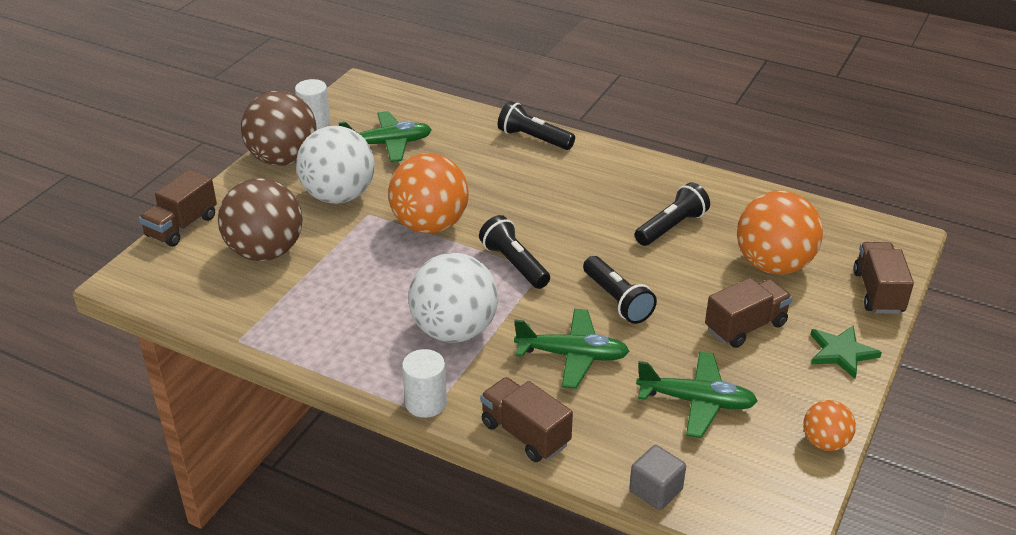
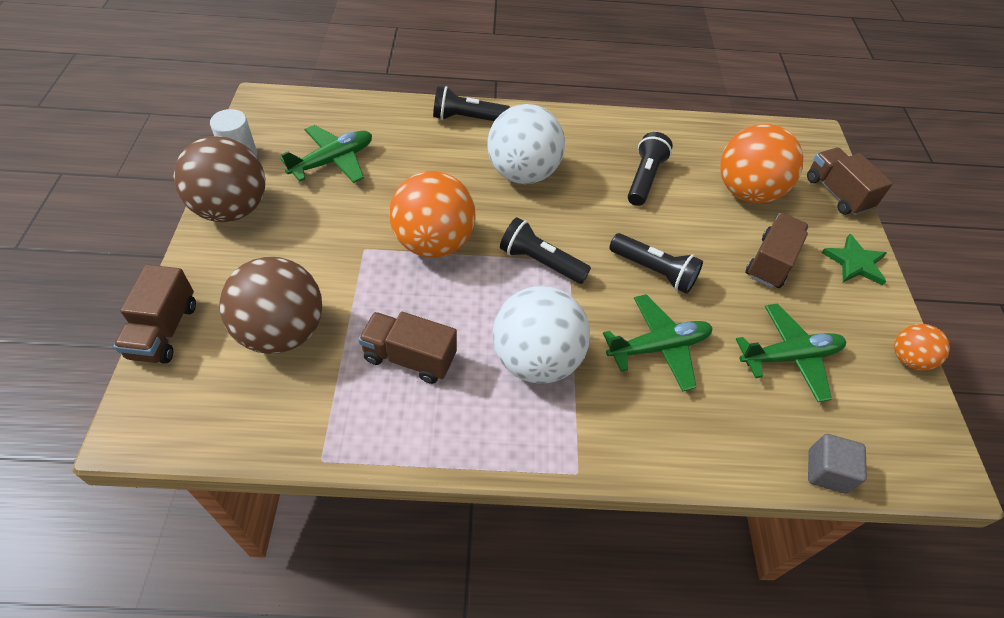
camera: 30 degrees left, 15 degrees up
white ball [296,126,375,204] -> white ball moved to [487,104,565,184]
white cylinder [402,349,447,418] -> none
brown truck [480,377,573,462] -> brown truck moved to [358,312,457,384]

